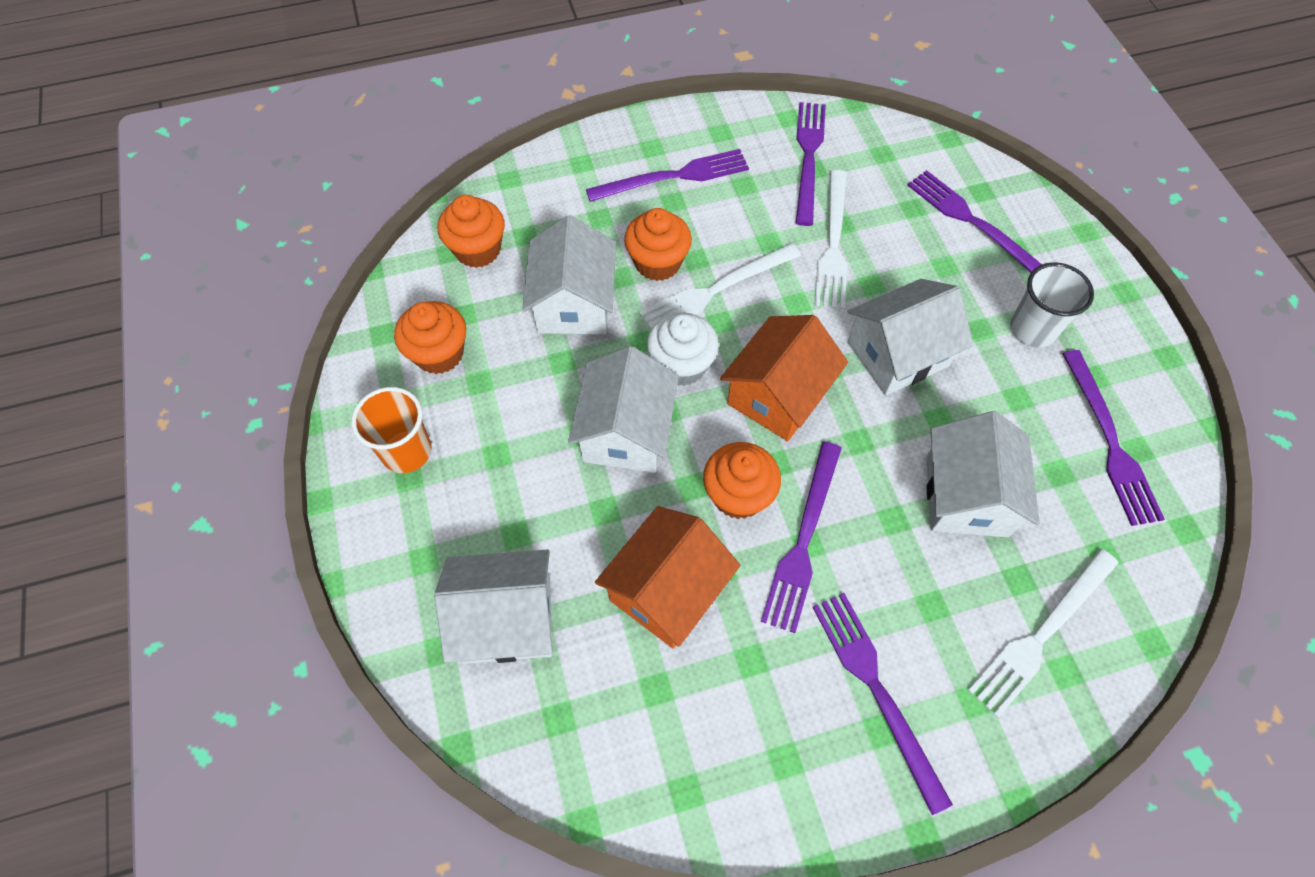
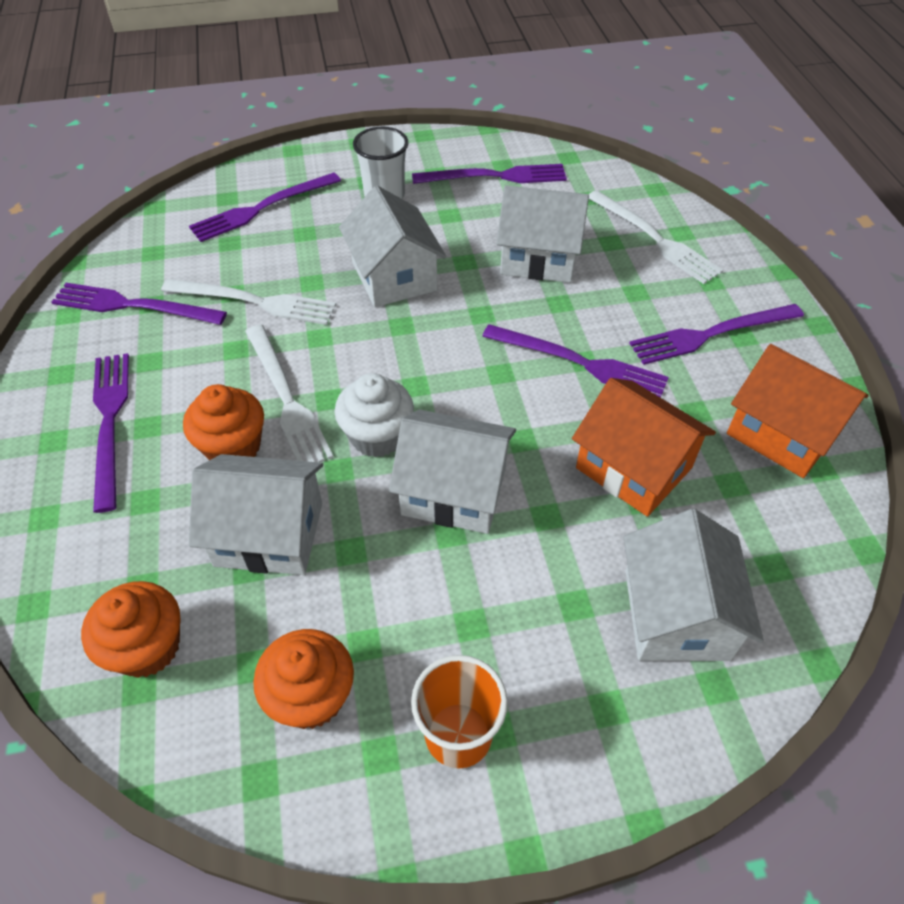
camera: 85 degrees left, 10 degrees down
orange cupcake [703,442,781,519] -> none
orange house [720,315,848,441] -> orange house moved to [727,344,869,478]

